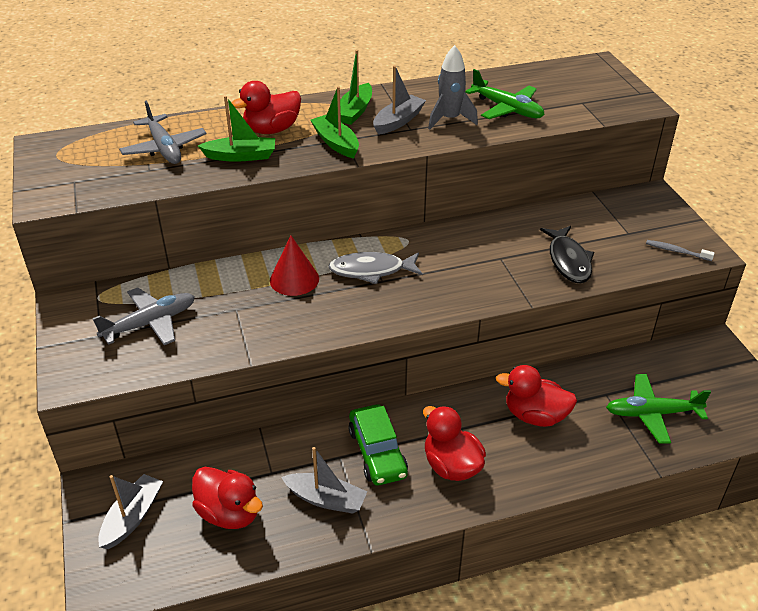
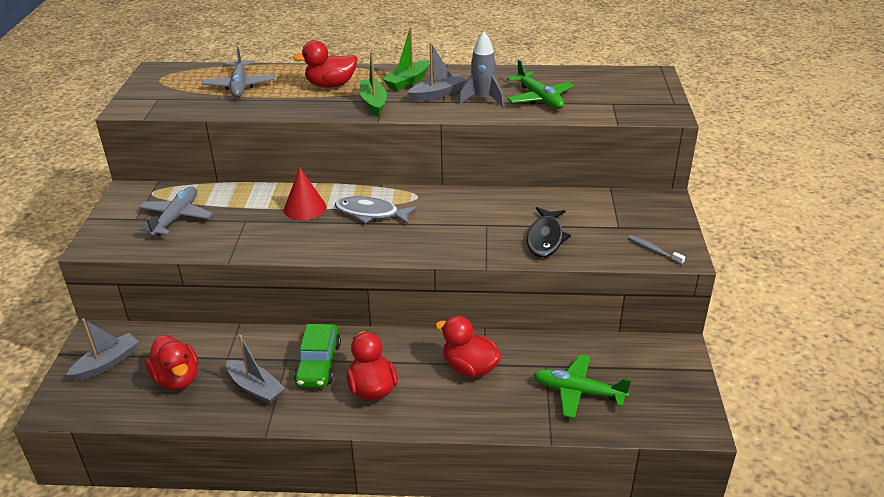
camera: 20 degrees right, 5 degrees down
grey plane [92,287,195,345] -> grey plane turned 60 degrees counterclockwise [138,187,213,236]
green boat [198,96,275,162] -> none

